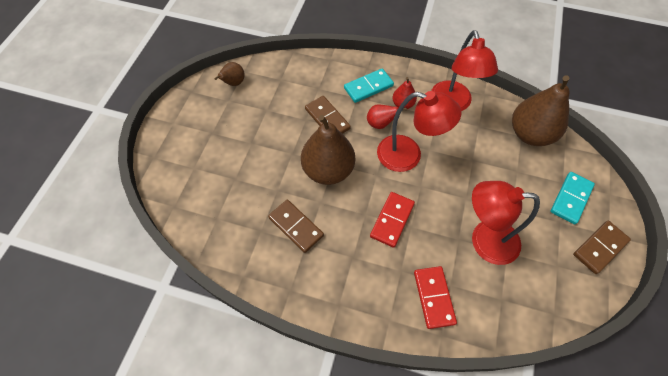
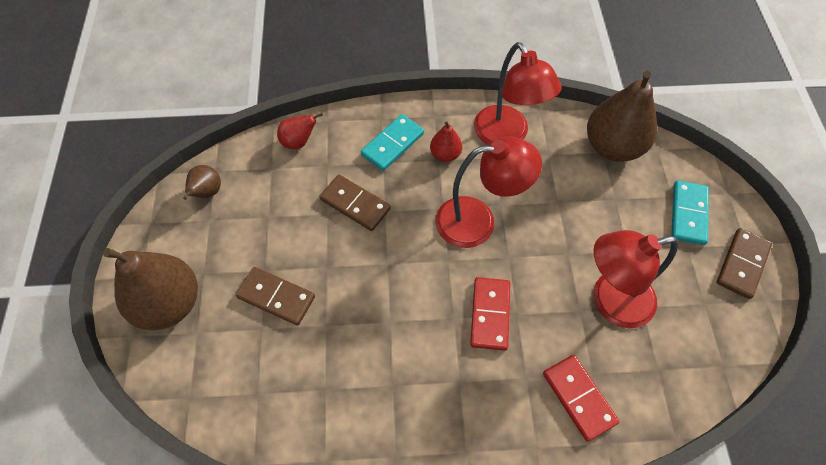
camera: 20 degrees left, 0 degrees up
brown domino [268,200,324,253] -> brown domino moved to [236,267,315,325]
brown pear [301,115,355,185] -> brown pear moved to [103,248,198,330]
red pear [367,104,407,129] -> red pear moved to [277,113,323,149]

